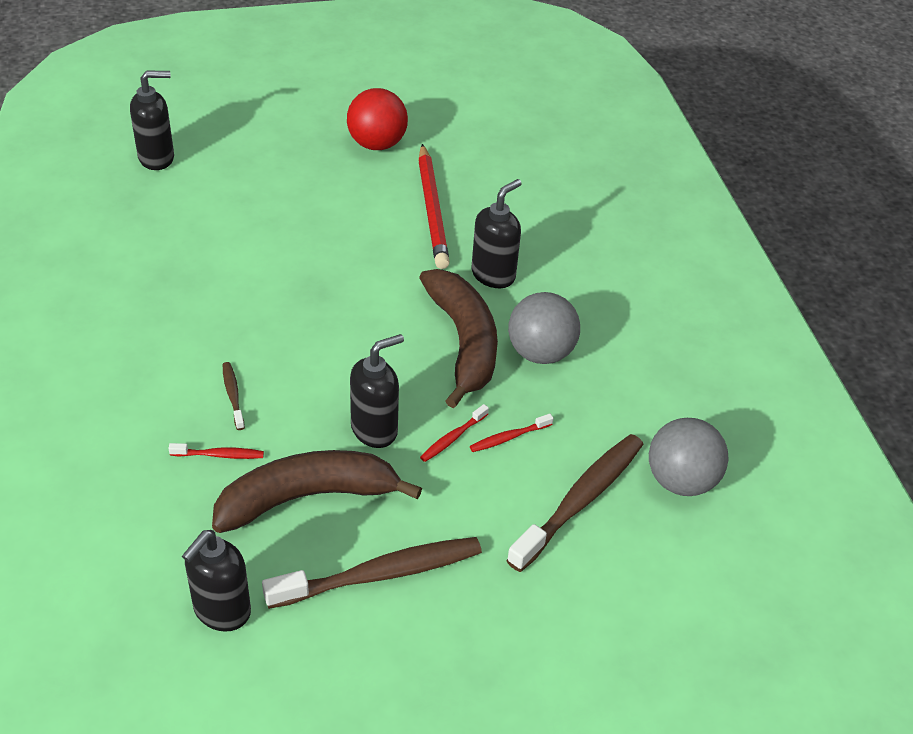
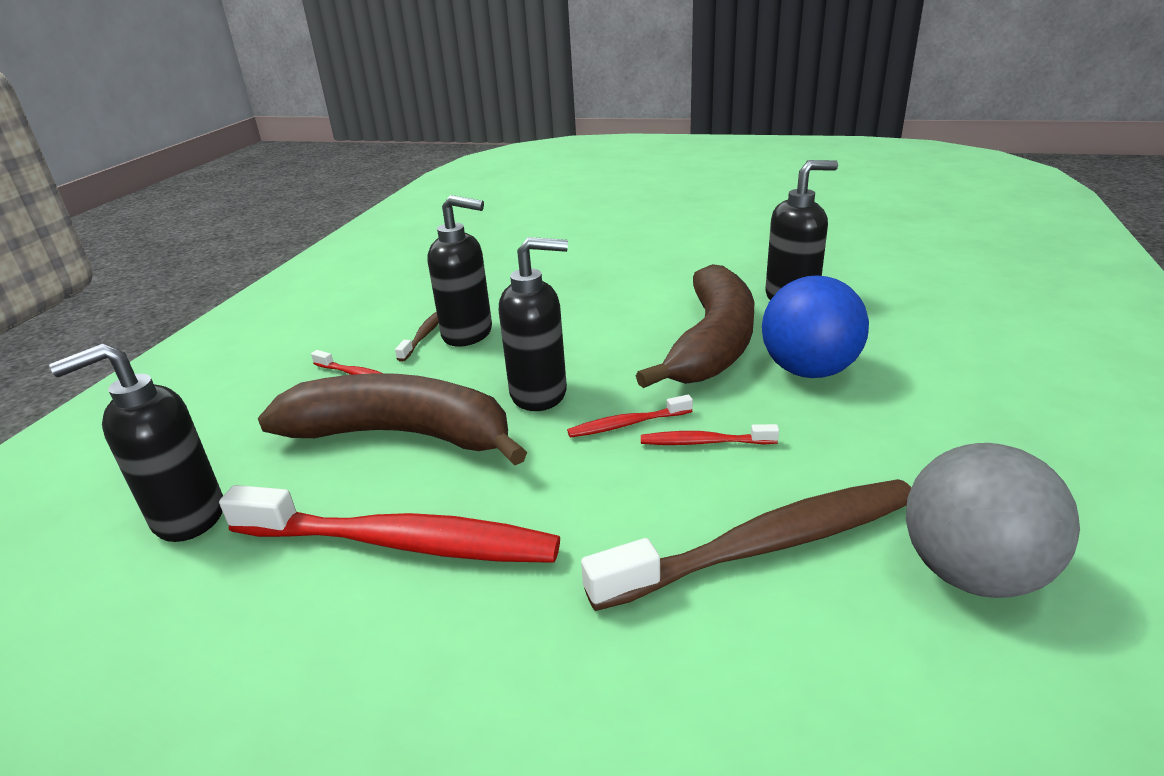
camera: 35 degrees right, 15 degrees down
black soap dispenser [130,71,174,170] -> black soap dispenser moved to [427,195,492,347]
brown toothbrush [262,537,482,609] -> red toothbrush [219,485,560,563]
red ball [347,88,408,150] -> none
red pencil [418,144,450,269] -> none
grey ball [508,292,580,364] -> blue ball [762,276,869,378]

